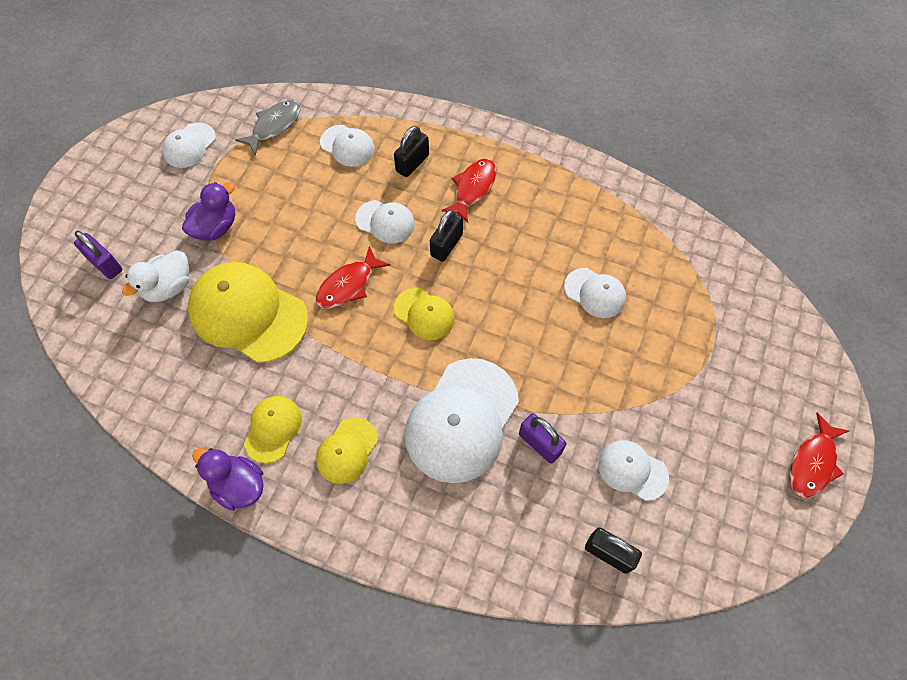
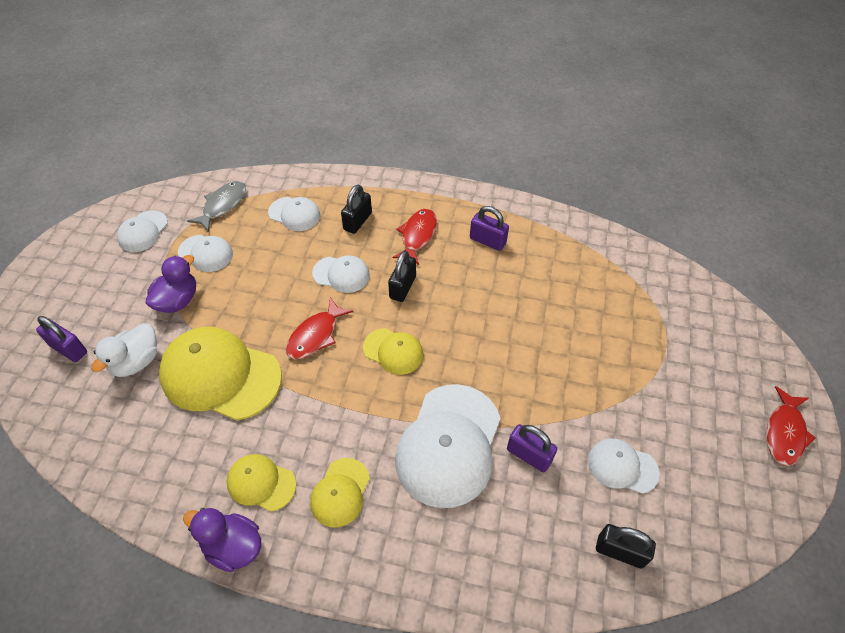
camera: 10 degrees left, 10 degrees down
yellow cap [244,396,302,463] -> yellow cap turned 75 degrees counterclockwise [226,454,296,512]
white cap [564,268,626,318] -> white cap moved to [178,235,233,272]
none -> purple padlock [470,206,509,251]

